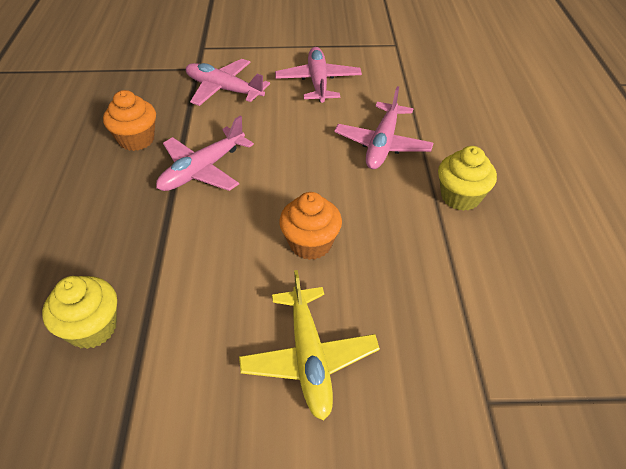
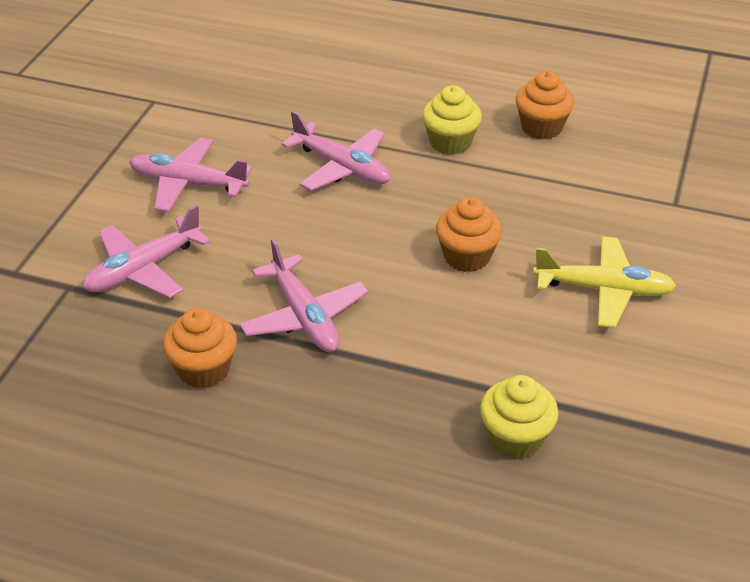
camera: 70 degrees left, 5 degrees down
none -> orange cupcake [515,71,574,140]

